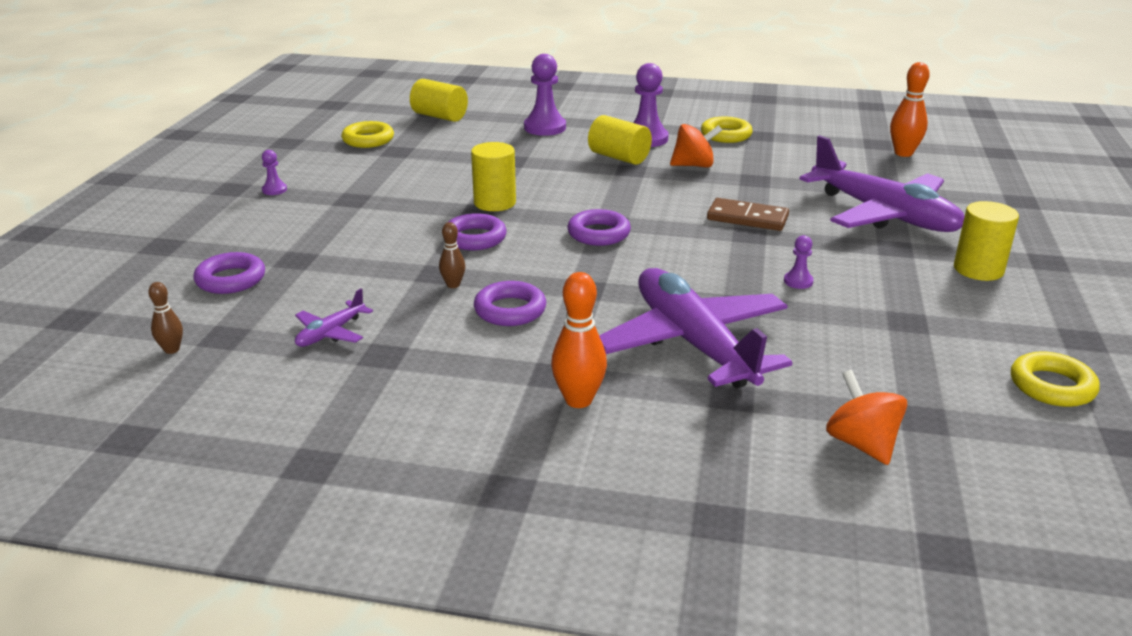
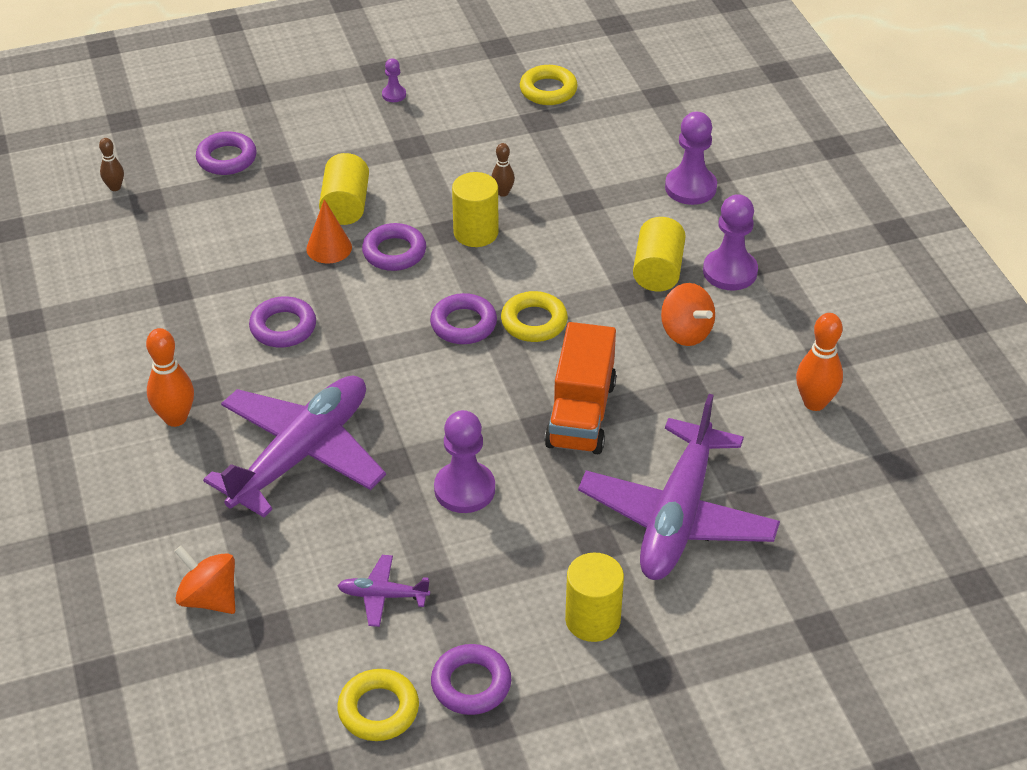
camera: 60 degrees right, 15 degrees up
purple plane [295,288,373,347] -> purple plane moved to [337,555,430,627]
yellow cylinder [410,79,468,122] -> yellow cylinder moved to [319,153,369,225]
brown bowling pin [439,222,465,288] -> brown bowling pin moved to [492,143,515,197]
yellow ring [701,117,753,143] -> yellow ring moved to [501,291,568,342]
brown domino [707,198,789,231] -> orange truck [544,322,616,454]
purple pawn [784,235,814,289] -> purple pawn [434,410,495,513], size x2.01
orange spinning top [826,370,907,465] -> orange spinning top turned 90 degrees counterclockwise [174,546,235,614]
orange bowling pin [890,62,930,157] -> orange bowling pin moved to [796,313,843,411]
none -> orange cone [306,199,352,264]
none -> purple ring [431,644,511,715]

